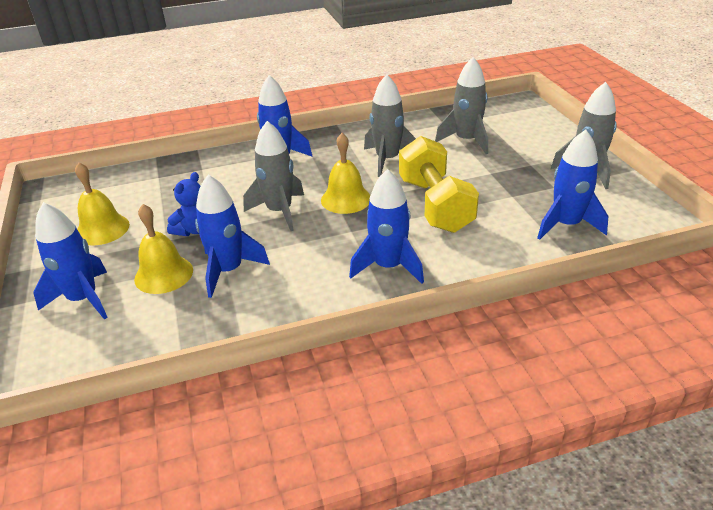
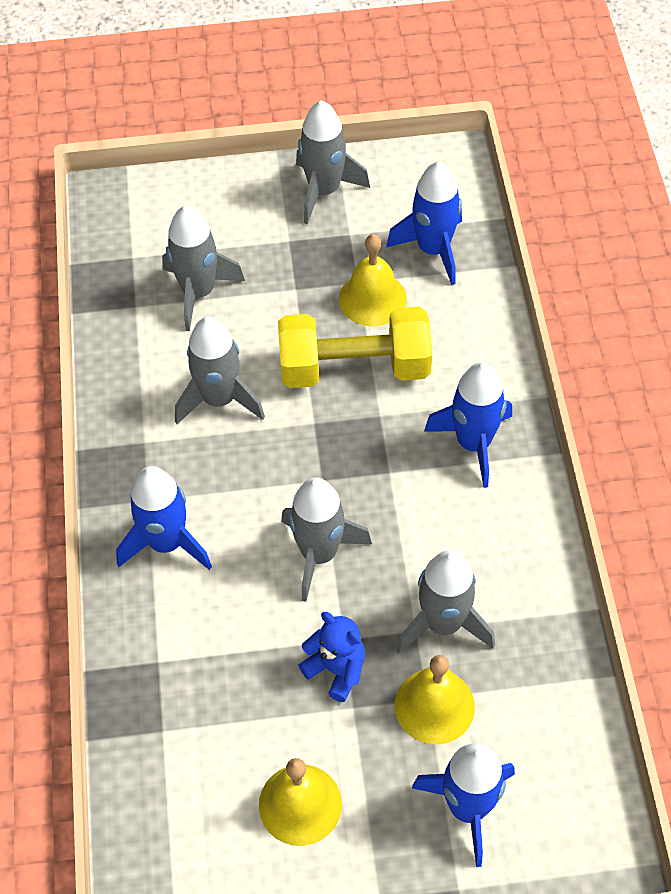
camera: 80 degrees left, 20 degrees up
blue rocket [195,175,270,298] -> grey rocket [396,550,495,653]
yellow bell [321,133,371,214] -> yellow bell moved to [339,234,407,326]

